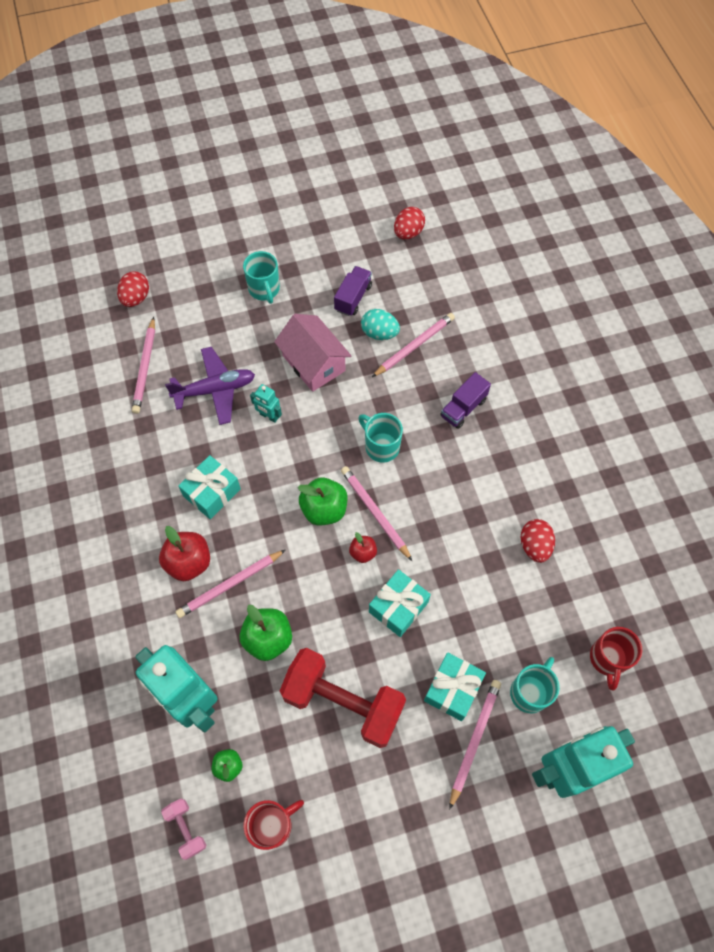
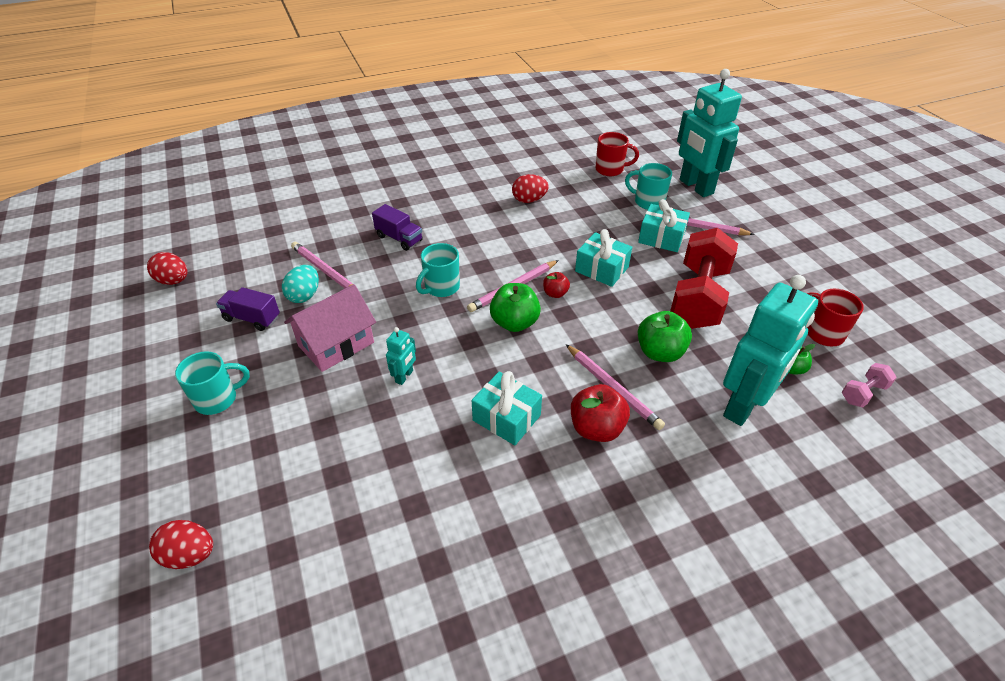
camera: 95 degrees left, 20 degrees down
pink pencil [132,317,155,414] -> none
purple plane [165,347,255,425] -> none

